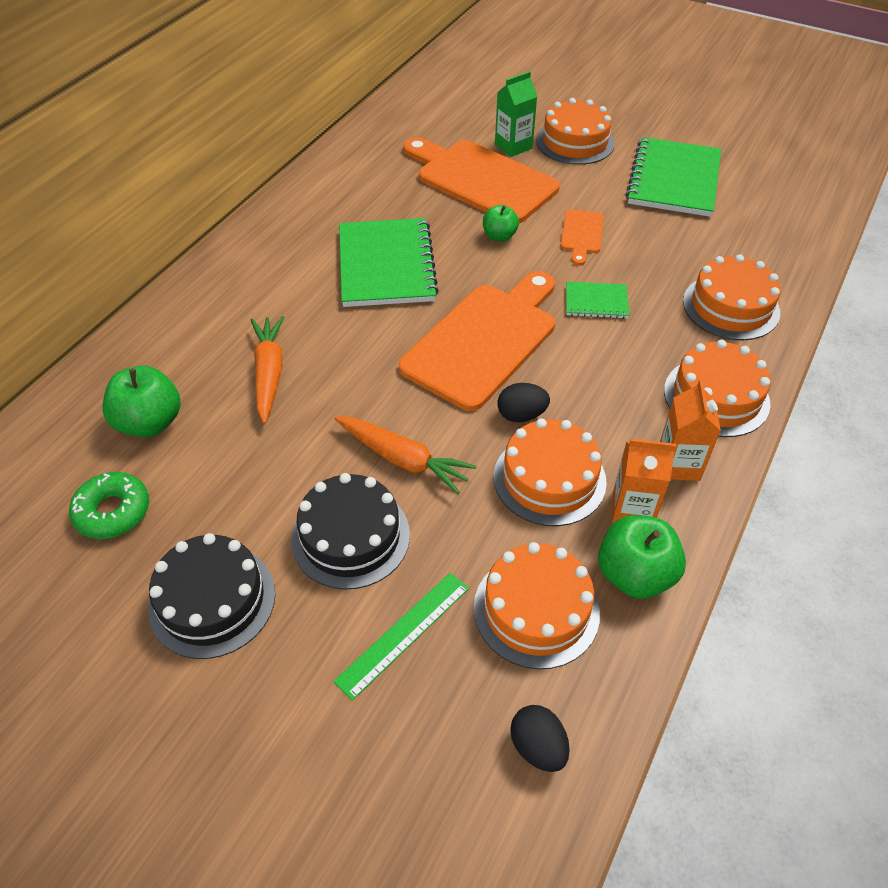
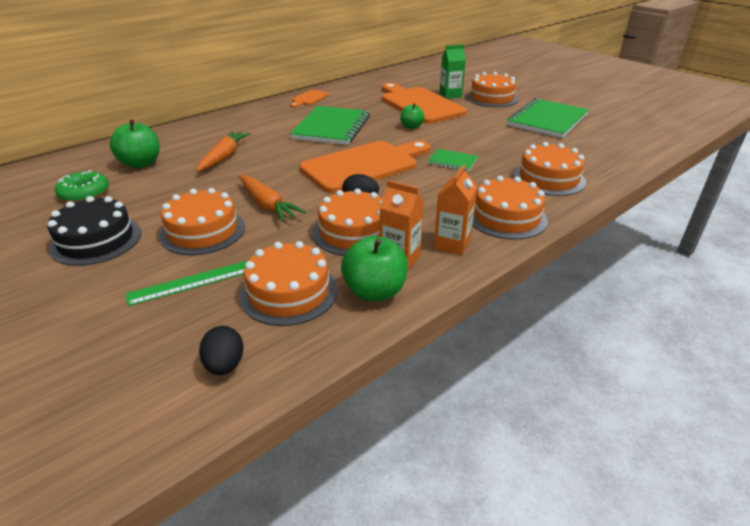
camera: 20 degrees right, 15 degrees down
black cake [291,473,410,589] -> orange cake [160,188,245,255]
orange cutting board [560,210,604,265] -> orange cutting board moved to [290,89,329,108]

